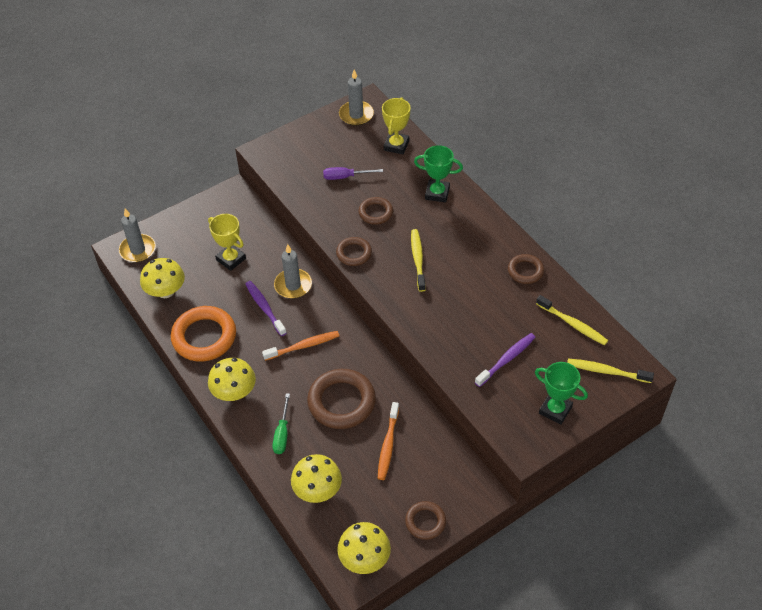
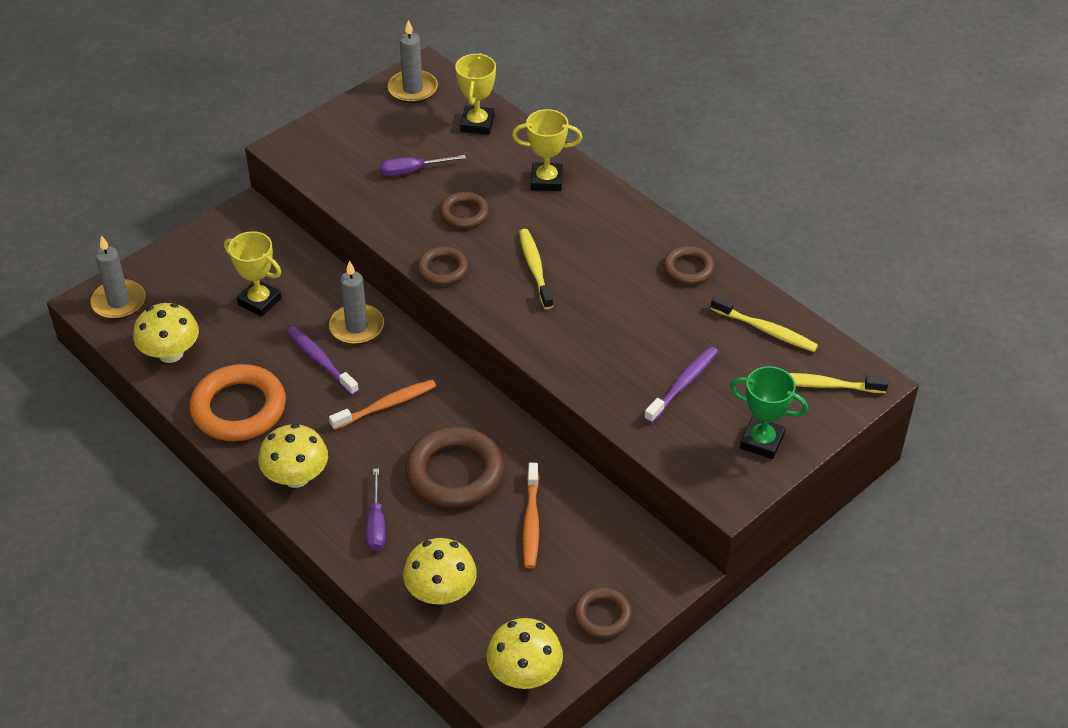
camera: 10 degrees left, 5 degrees down
green screwdriver [273,393,290,454] -> purple screwdriver [366,469,386,551]
green trophy [414,145,463,203] -> yellow trophy [512,109,582,191]

